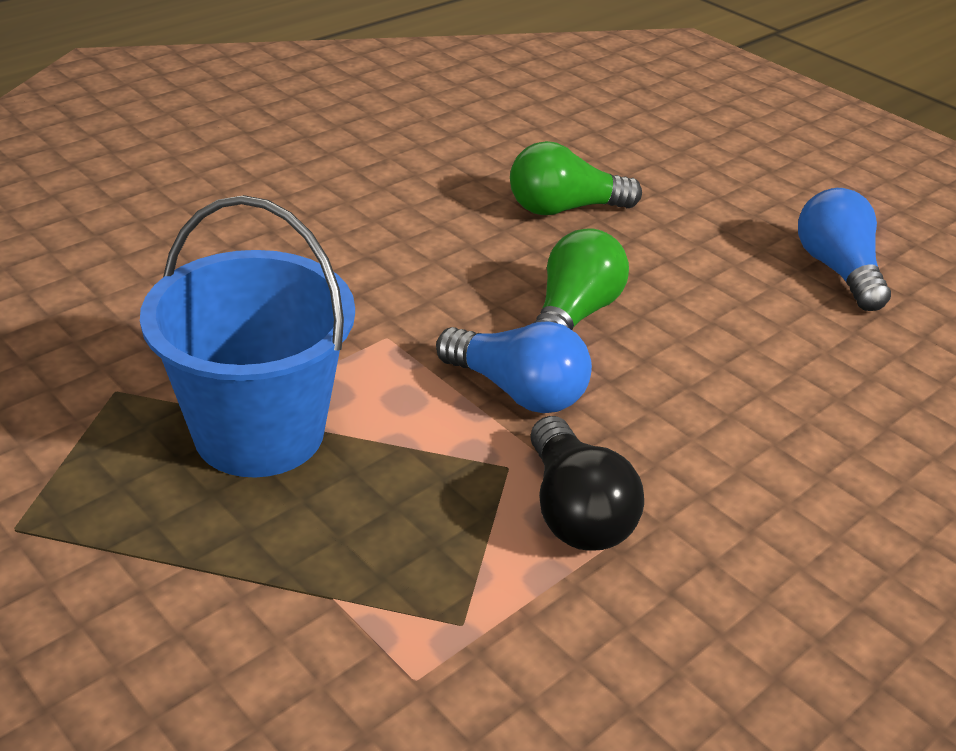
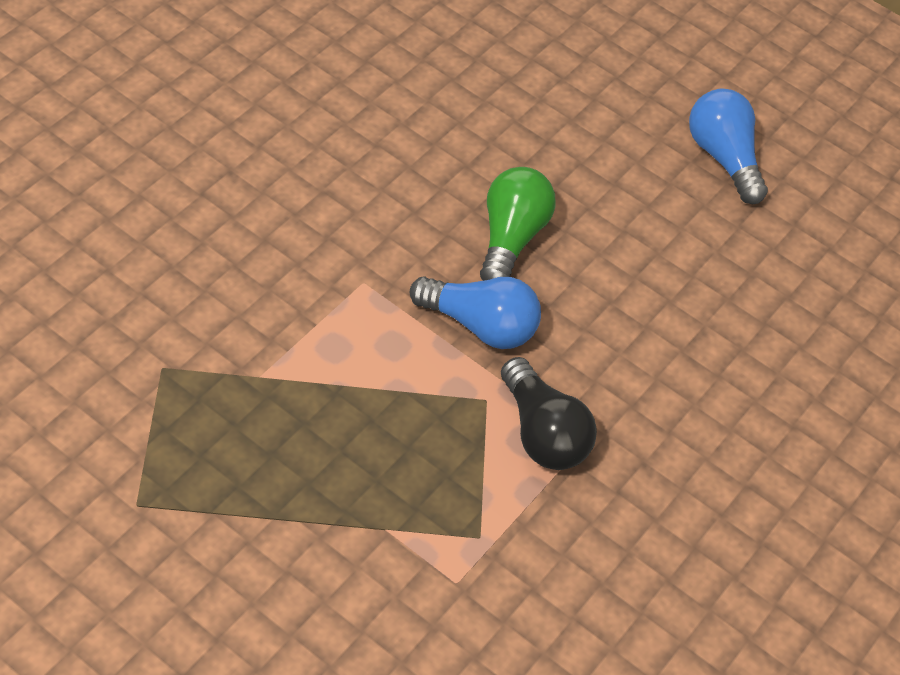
camera: 15 degrees left, 15 degrees up
blue bucket [140,195,355,478] -> none
green light bulb [510,141,642,215] -> none

